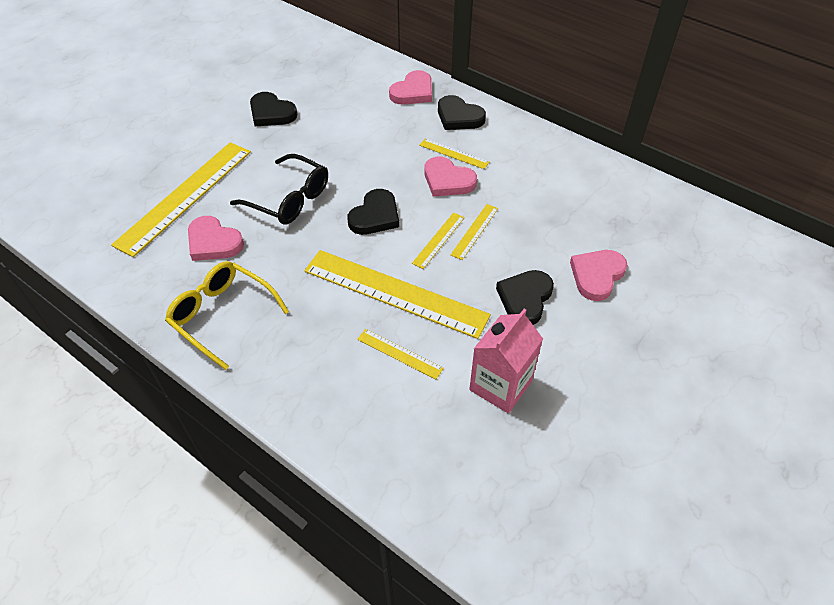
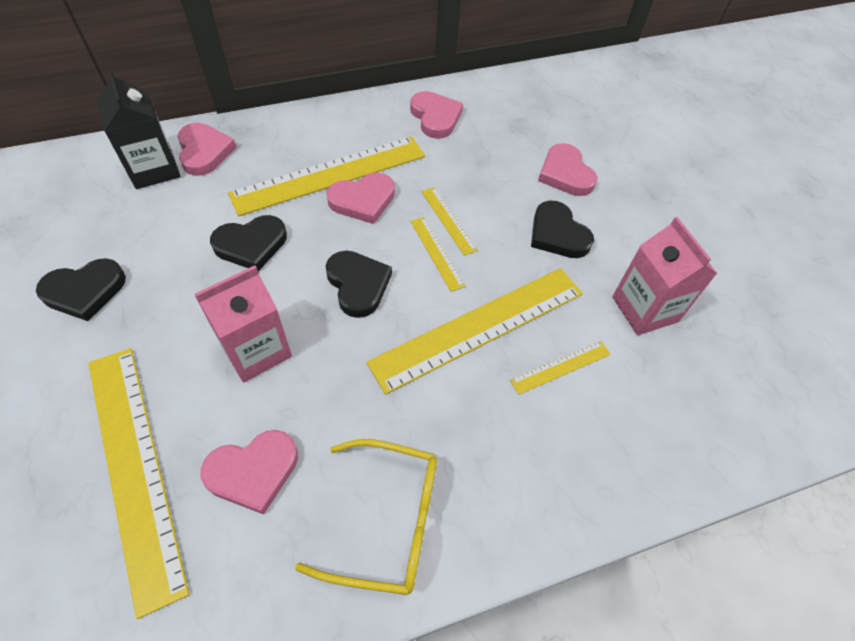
camera: 60 degrees left, 5 degrees up
yellow glasses [165,261,289,370] -> yellow glasses turned 150 degrees counterclockwise [295,439,437,595]
black glasses [230,154,328,224] -> pink carton [195,266,292,383]
yellow ruler [419,138,489,169] -> yellow ruler [228,136,425,216], size x2.23
black heart [438,95,486,130] -> black heart moved to [210,215,287,271]
none -> black carton [96,70,181,189]
none -> pink heart [410,91,463,139]

